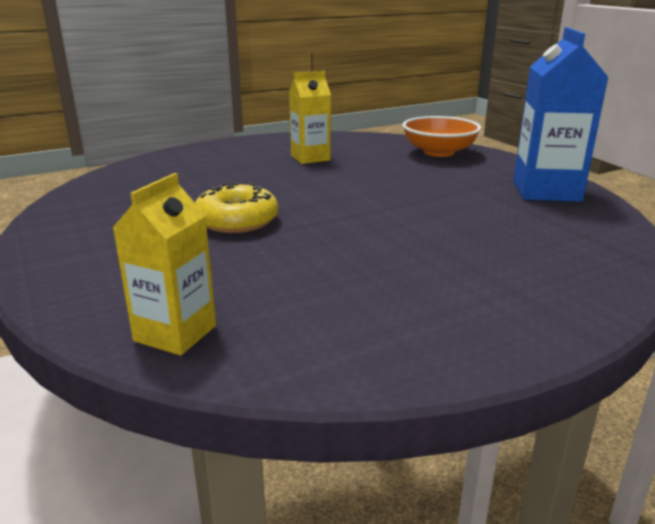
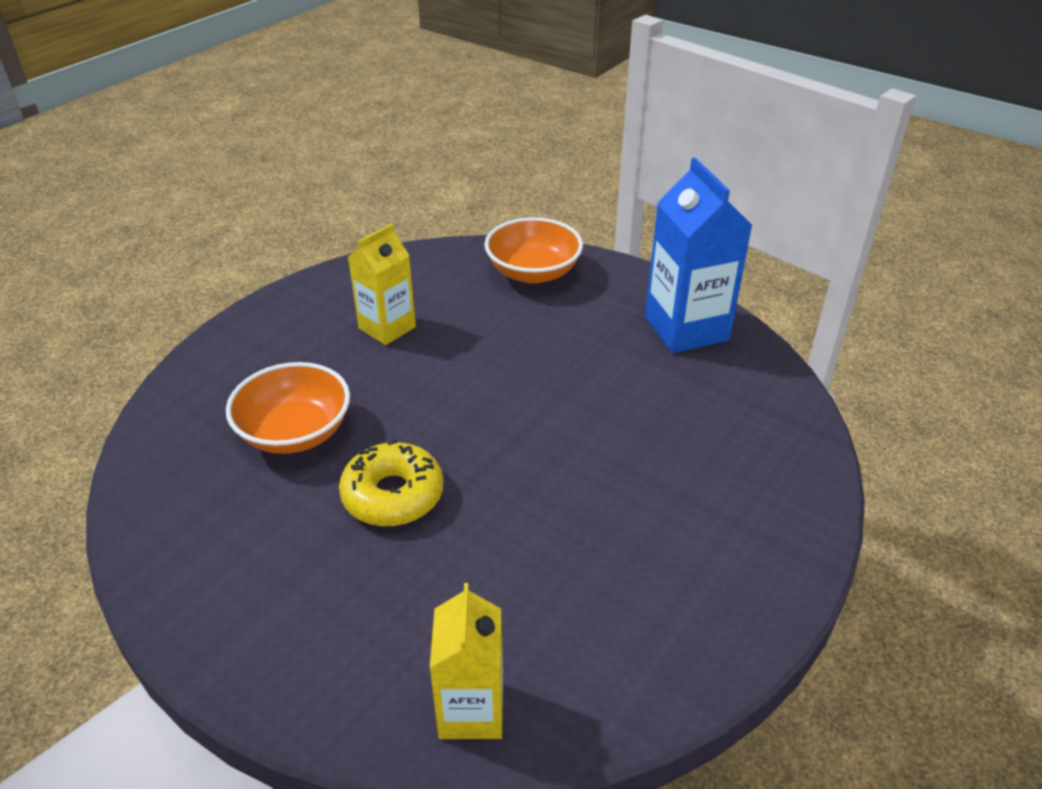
camera: 25 degrees left, 15 degrees up
none -> orange bowl [226,362,350,454]

